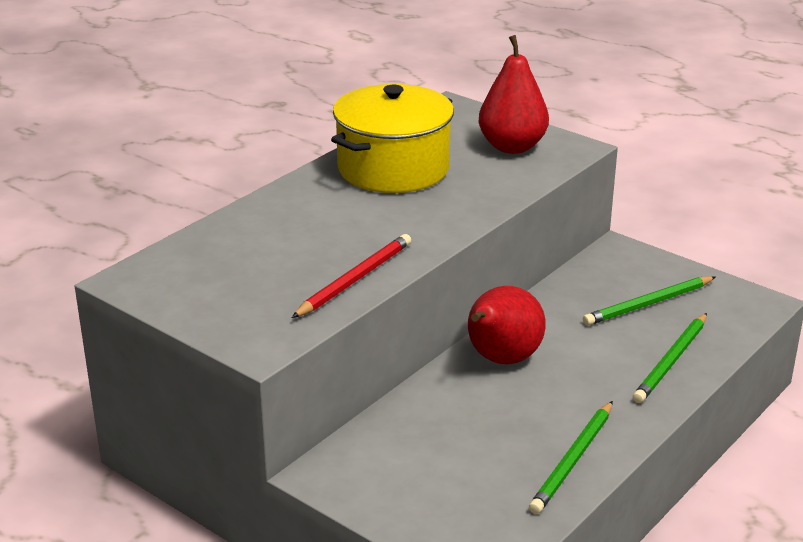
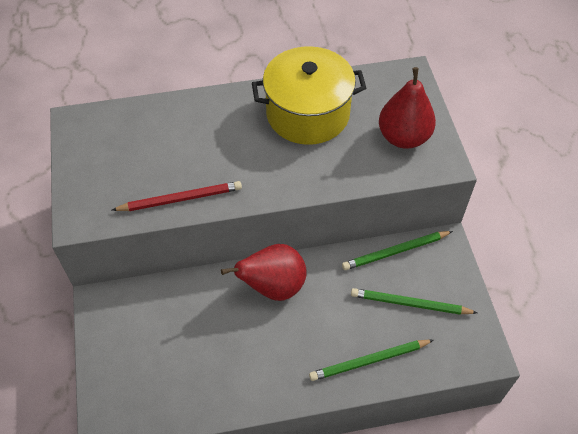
camera: 40 degrees right, 25 degrees up
green pencil [529,401,613,514] -> green pencil moved to [342,231,453,270]

